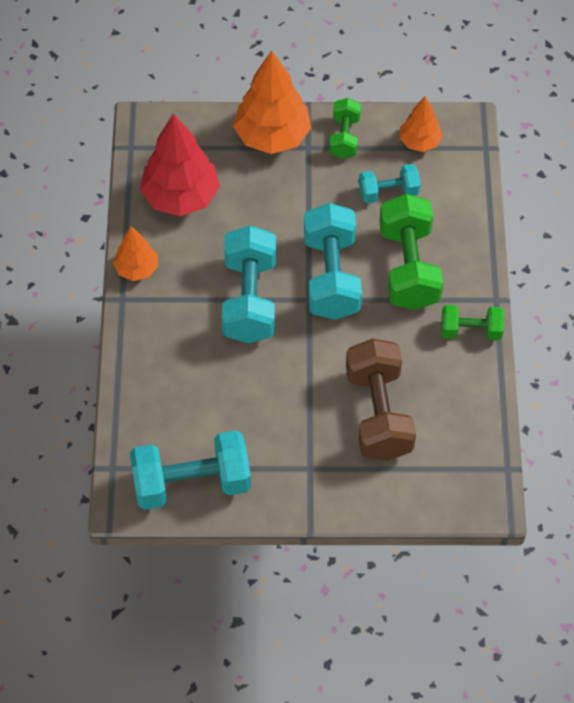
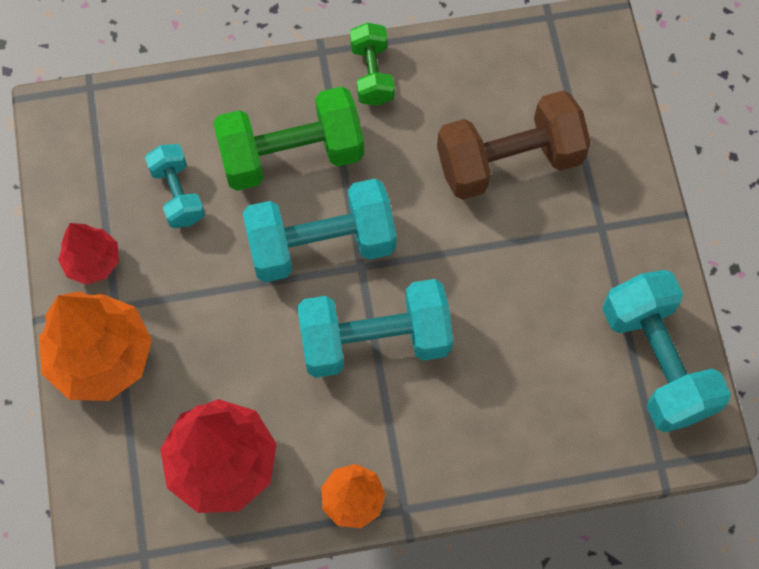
camera: 100 degrees left, 10 degrees up
green dumbbell [329,98,361,159] -> red tree [58,223,119,285]
orange tree [400,96,443,152] -> none

